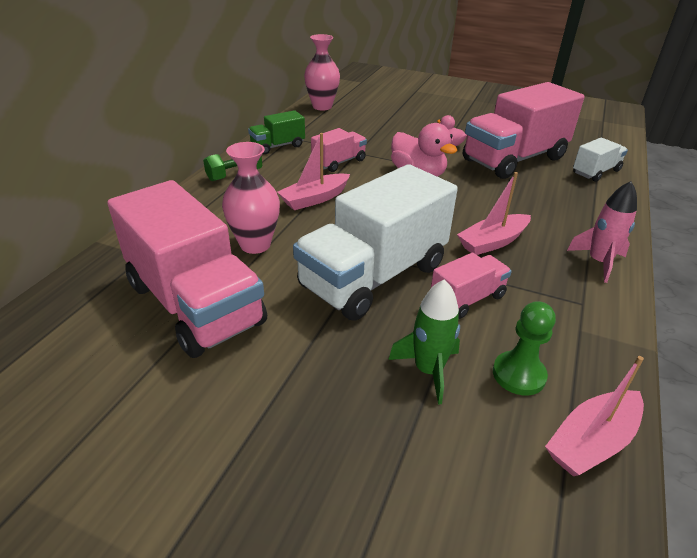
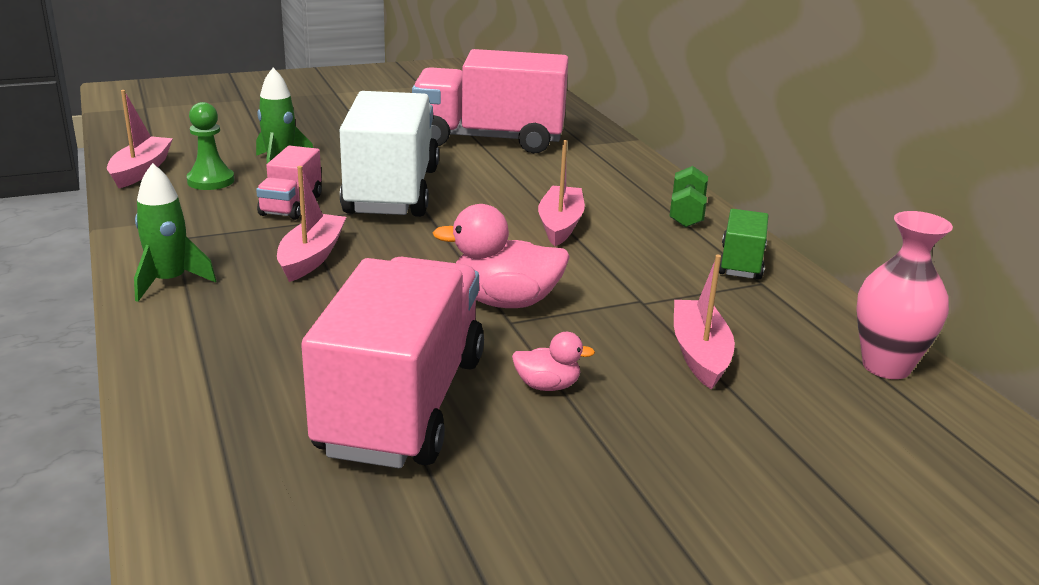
camera: 135 degrees right, 10 degrees down
pink vase [222,142,280,254] -> none
pink truck [311,128,367,172] -> none
pink rocket [567,181,637,283] -> green rocket [134,163,216,302]
white truck [573,138,628,182] -> none
none -> pink boat [674,255,735,389]

